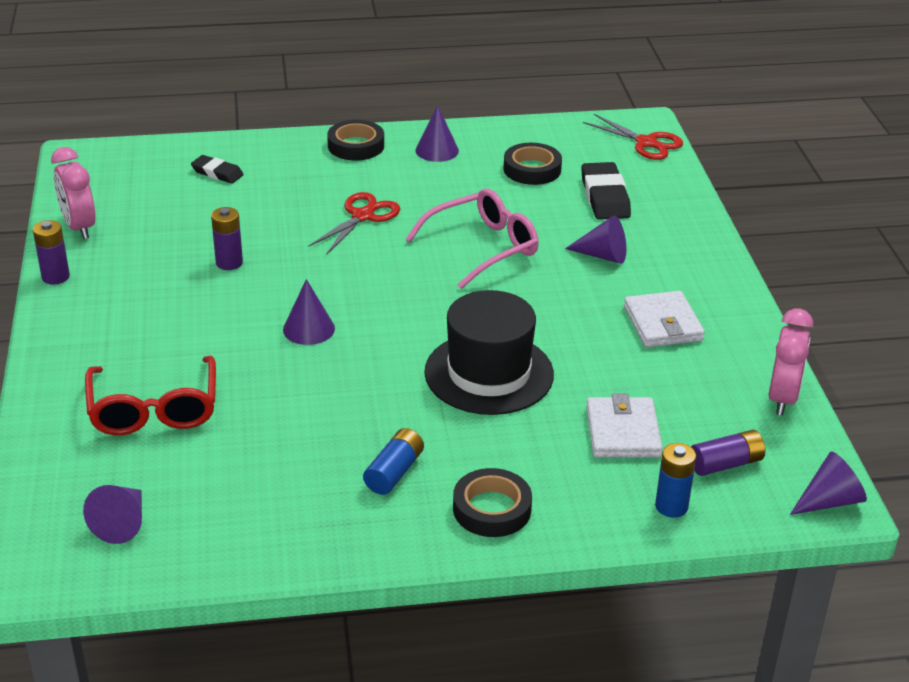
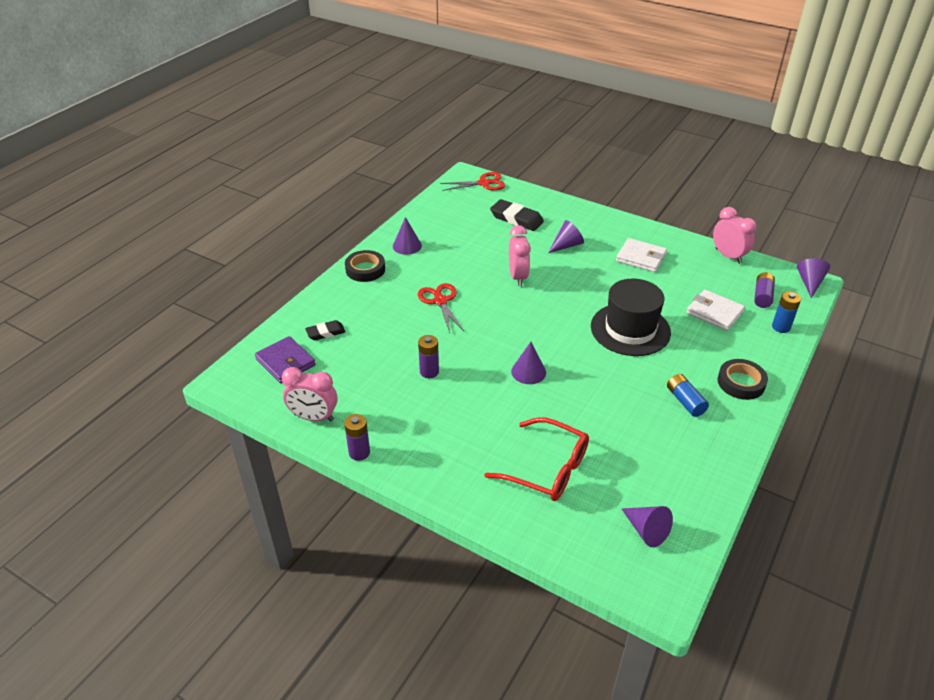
camera: 50 degrees left, 5 degrees up
pink glasses [405,189,539,289] -> pink clock [509,225,531,286]
black tape [504,143,562,185] -> none
none -> purple wallet [255,336,316,384]

